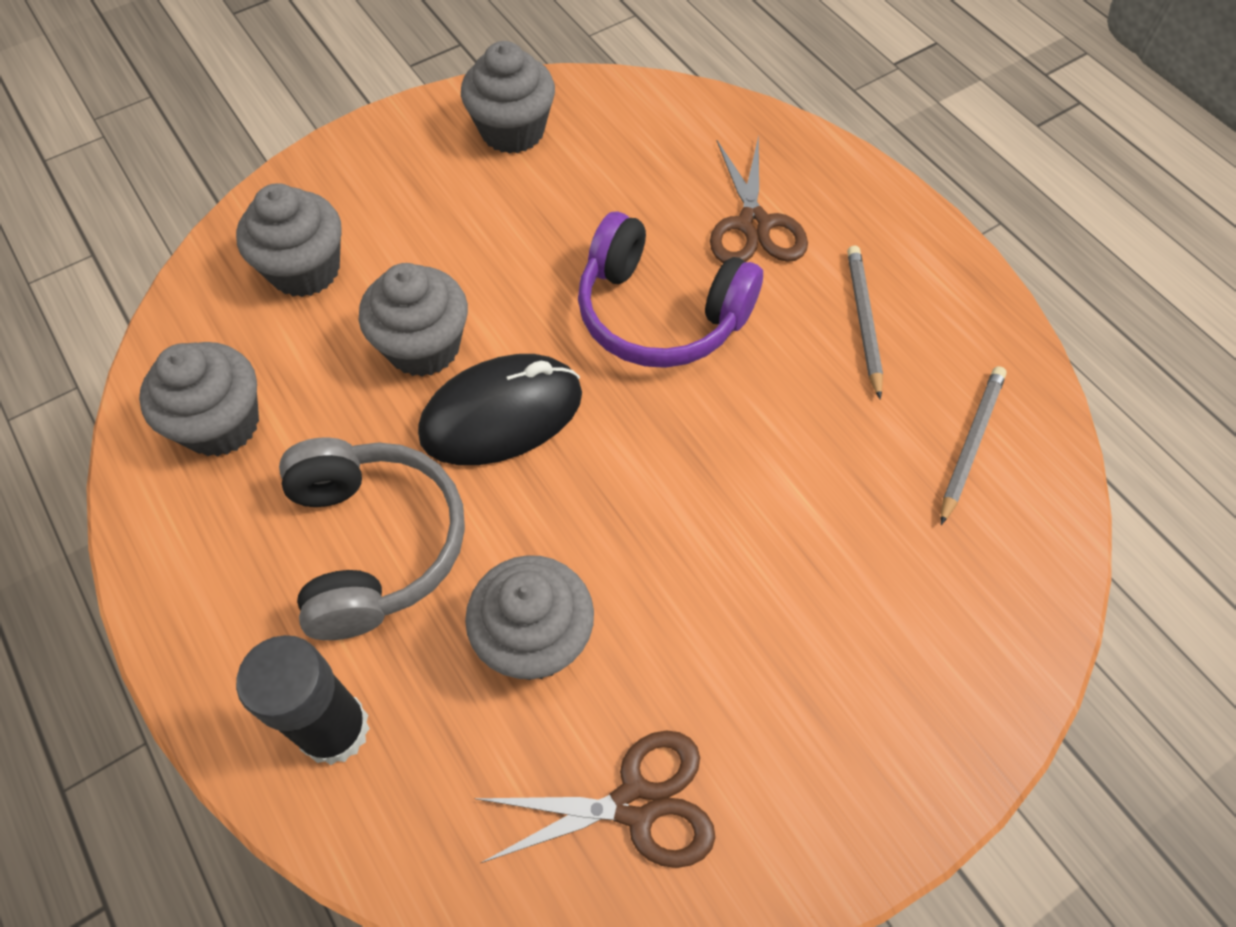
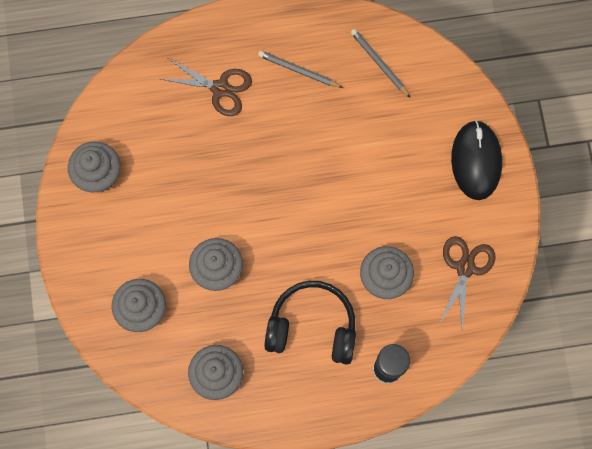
camera: 65 degrees left, 15 degrees up
grey headphones [279,437,465,640] -> black headphones [264,281,356,365]
black mouse [418,354,582,465] -> black mouse moved to [451,120,502,200]
purple headphones [578,211,763,368] -> none

